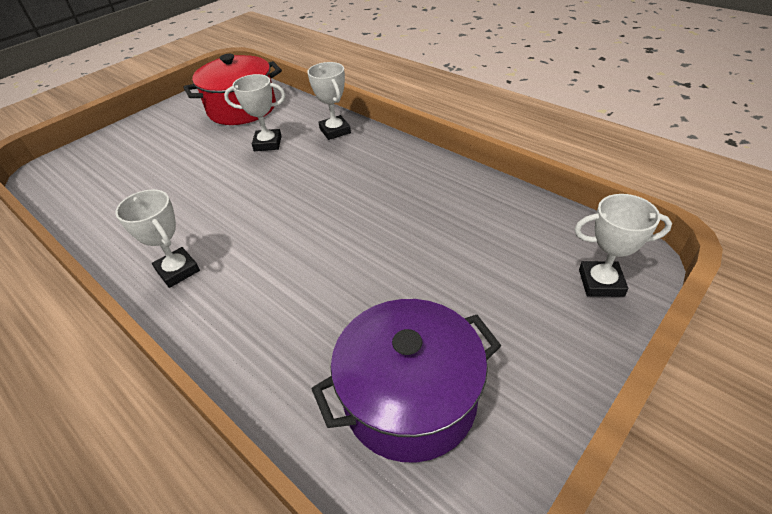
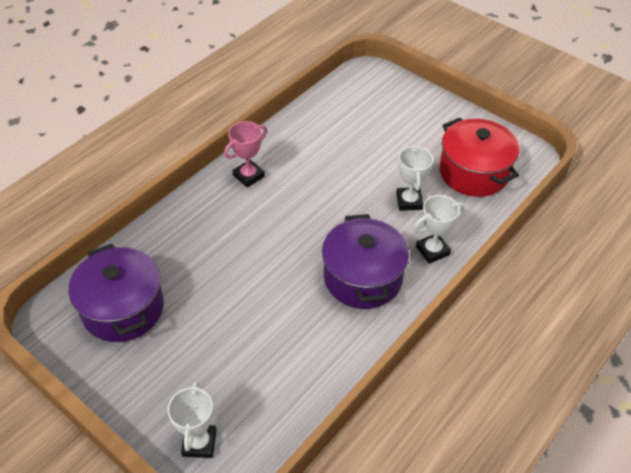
camera: 85 degrees right, 5 degrees up
white trophy [115,189,200,288] -> pink trophy [224,121,267,188]
none -> purple pot [322,214,409,309]

